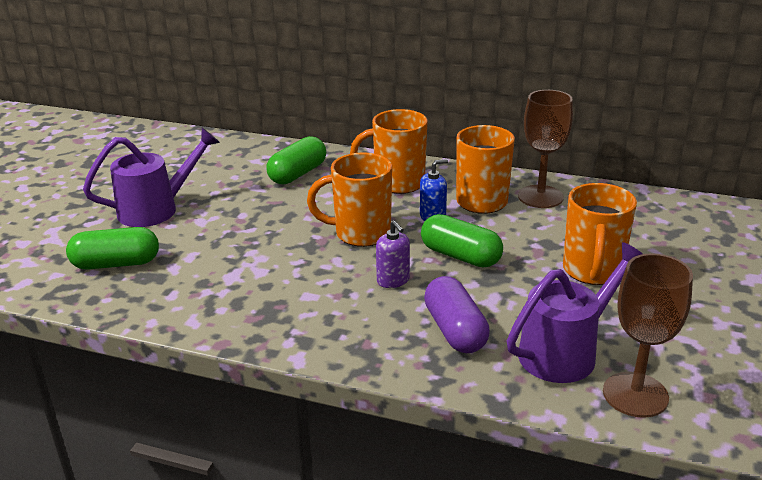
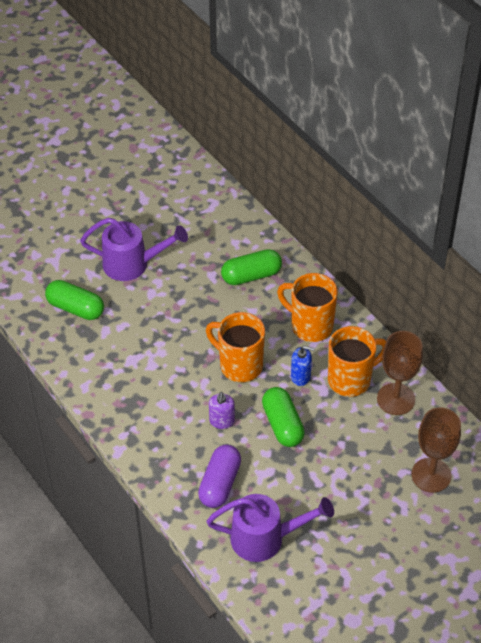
camera: 35 degrees right, 20 degrees up
orange mug [563,183,637,285] -> none
brown goblet [603,253,693,418] -> brown goblet moved to [412,407,461,493]

